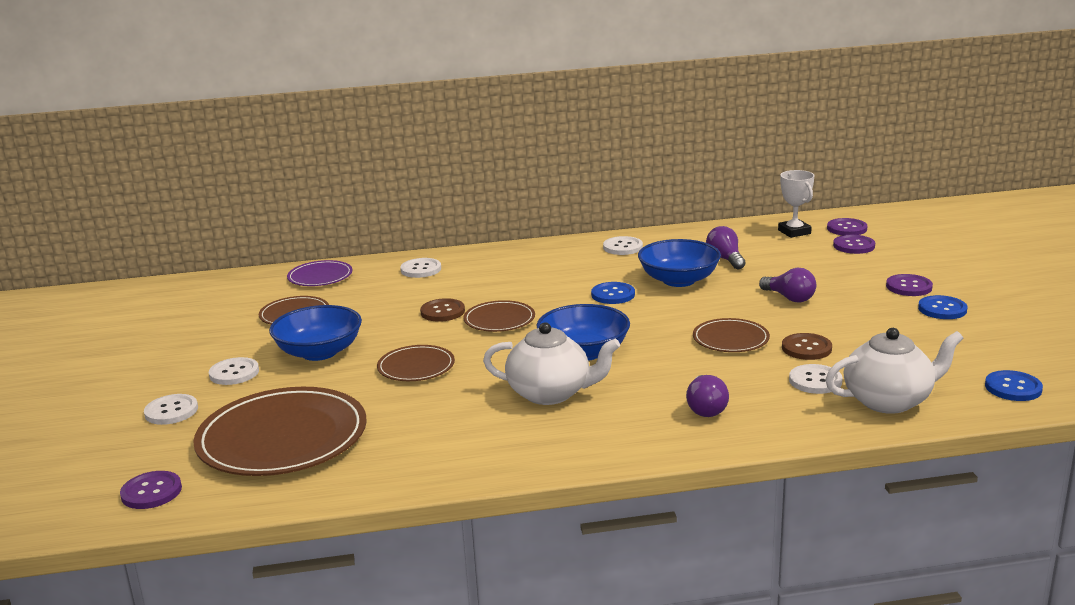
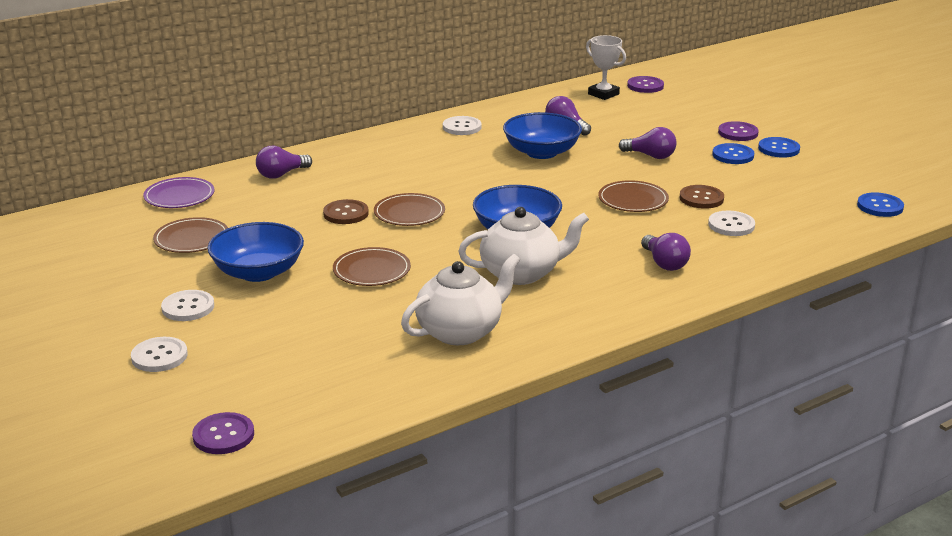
camera: 25 degrees left, 5 degrees up
brown plate [193,387,367,476] -> none
white button [400,258,441,278] -> purple light bulb [256,146,312,179]
blue button [591,282,635,304] -> blue button moved to [712,143,754,164]
white teapot [825,328,963,414] -> white teapot moved to [401,254,521,345]
purple button [833,235,875,254] -> none

